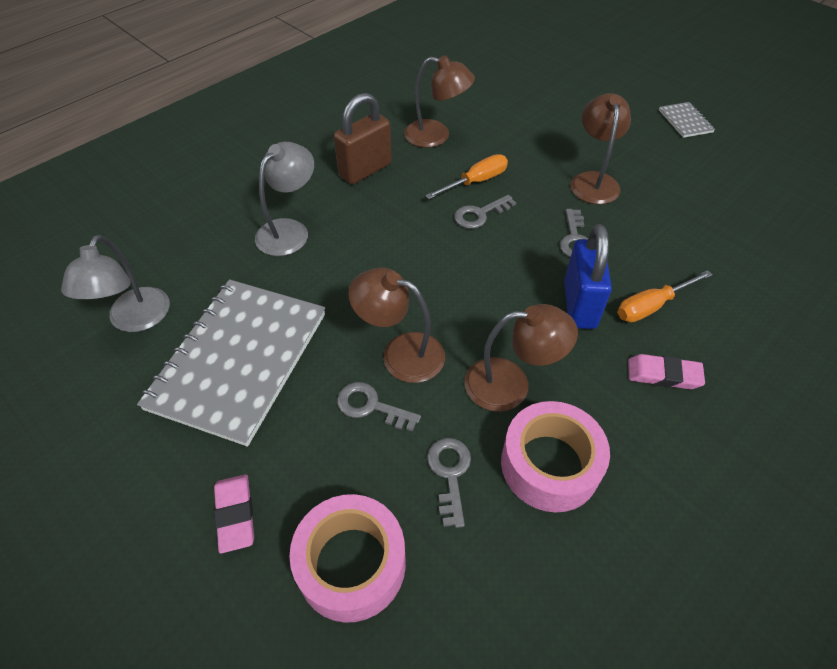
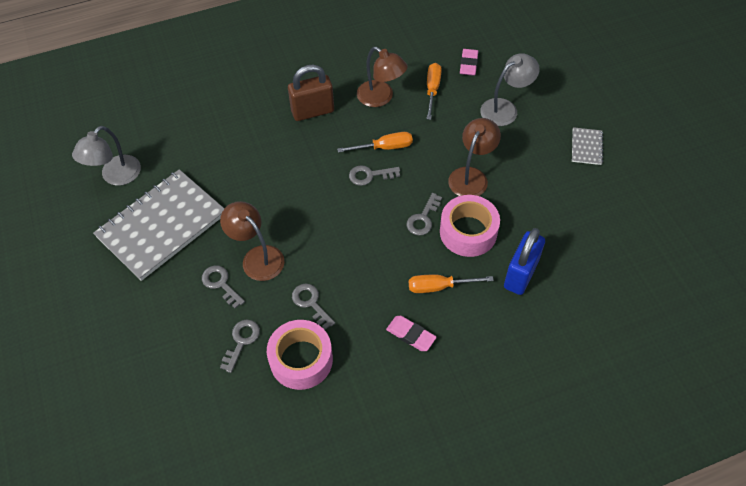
camera: 25 degrees right, 5 degrees up
pink eraser [214,474,254,553] -> pink eraser moved to [460,49,478,76]
grey lamp [255,142,314,256] -> grey lamp moved to [480,53,540,126]
pink tape [289,494,406,623] -> pink tape moved to [440,195,500,257]
brown lamp [464,304,578,412] -> grey key [292,283,335,329]
blue padlock [564,224,612,329] -> blue padlock moved to [504,228,545,295]
none -> orange screwdriver [427,63,442,120]

